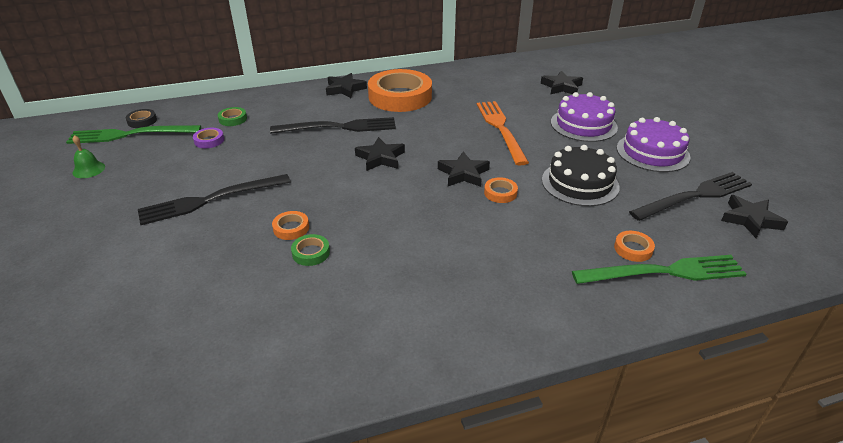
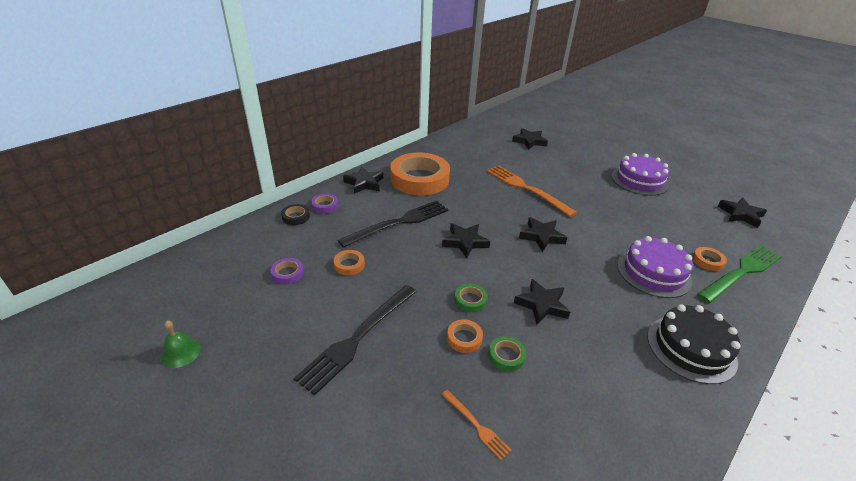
camera: 30 degrees left, 0 degrees up
green fork [66,125,201,144] -> none
black tape [126,109,157,128] -> black tape moved to [281,204,310,225]
green tape [218,107,247,126] -> green tape moved to [454,283,488,313]
orange tape [484,177,518,203] -> orange tape moved to [333,250,365,275]
black cake [542,145,619,206] -> black cake moved to [647,305,741,384]
purple cake [551,92,618,142] -> purple cake moved to [617,236,693,298]
black fork [629,172,752,221] -> none
none -> purple tape [311,193,338,213]
none -> orange fork [441,390,512,460]
none -> black star [514,279,570,324]

